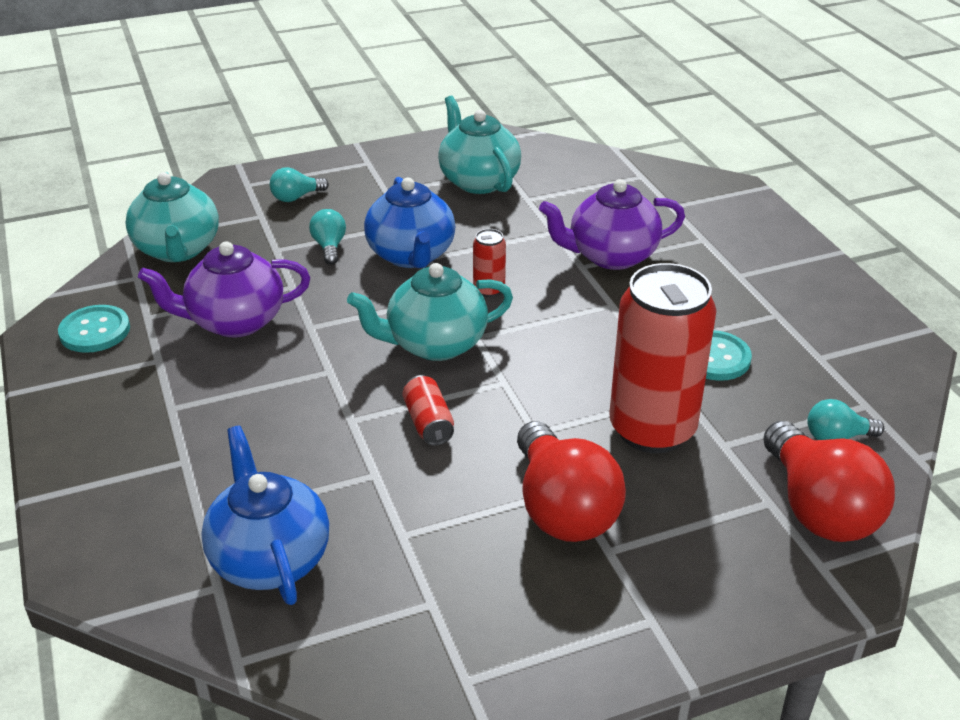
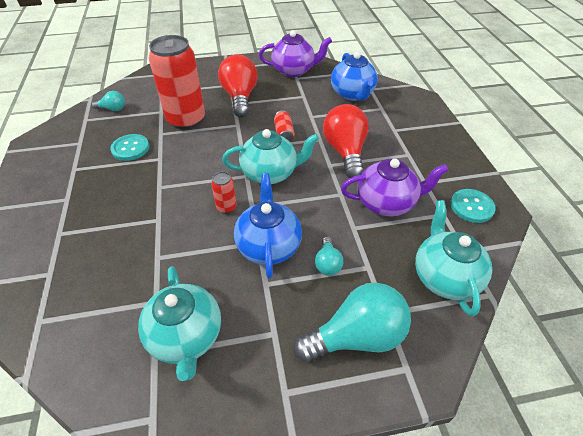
camera: 170 degrees left, 10 degrees up
turquoise light bulb [270,167,329,202] -> turquoise light bulb [294,283,411,362], size x2.05
purple teapot [539,179,685,270] -> purple teapot moved to [259,30,332,77]
red light bulb [763,421,895,542] -> red light bulb moved to [323,104,369,178]

